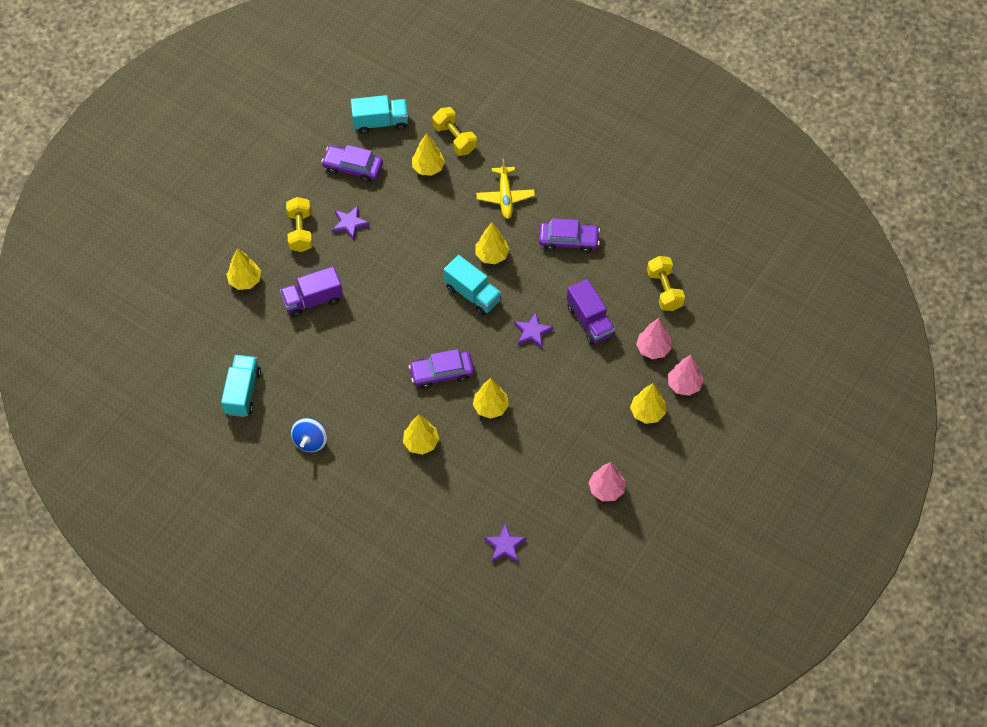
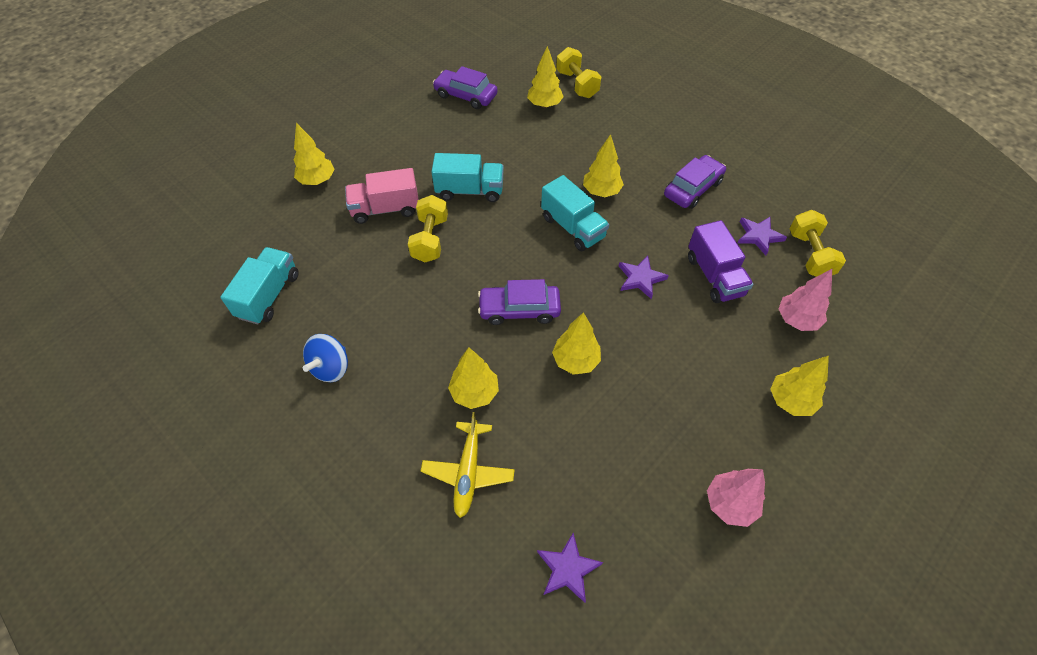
camera: 10 degrees right, 5 degrees down
purple truck [280,266,343,317] -> pink truck [345,168,419,224]
yellow dumbbell [286,197,313,252] -> yellow dumbbell moved to [408,195,448,262]
purple star [332,206,370,240] -> purple star moved to [738,217,787,255]
turquoise truck [351,95,408,134] -> turquoise truck moved to [432,153,504,202]
yellow plane [476,159,535,219] -> yellow plane moved to [421,412,515,518]
purple car [539,218,600,253] -> purple car turned 60 degrees counterclockwise [664,155,726,209]
pink tree [668,355,704,396] -> none

